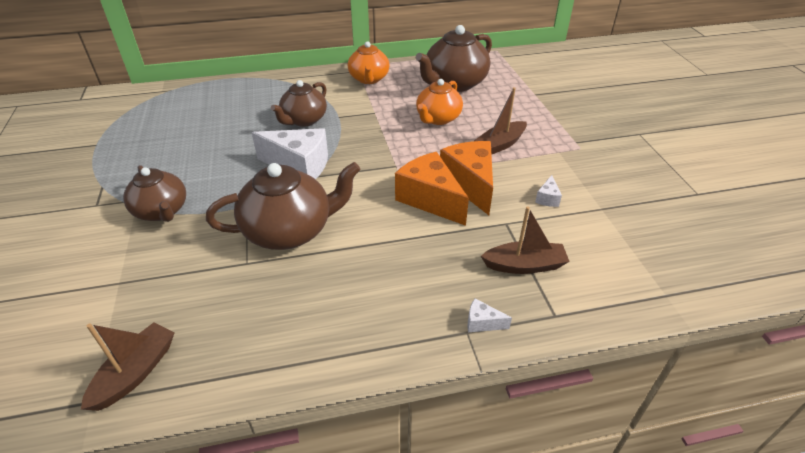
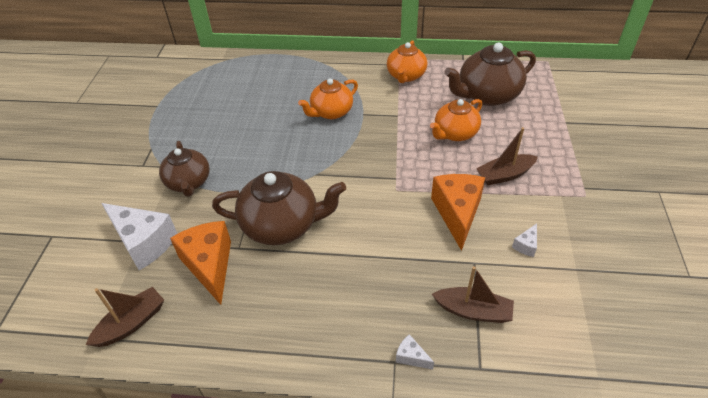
camera: 20 degrees right, 5 degrees up
white cheese [252,128,328,179] -> white cheese moved to [101,203,178,270]
brown teapot [271,80,327,127] -> orange teapot [298,78,358,119]
orange cheese [395,152,469,226] -> orange cheese moved to [170,221,231,305]

